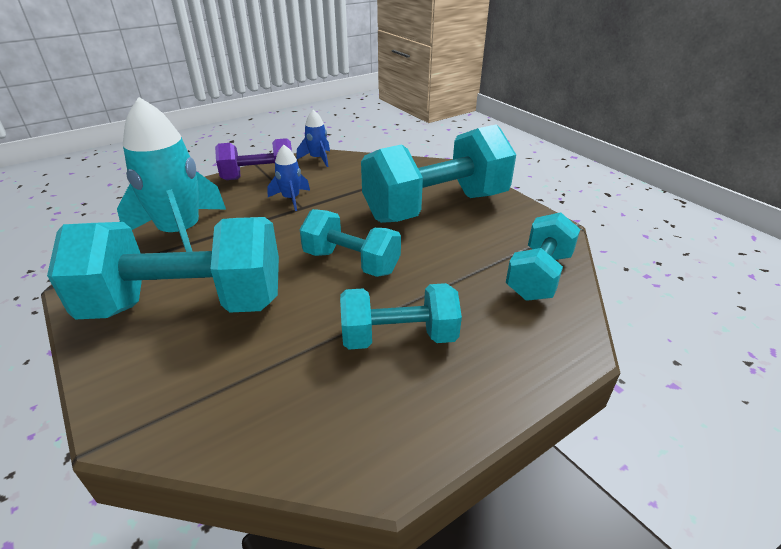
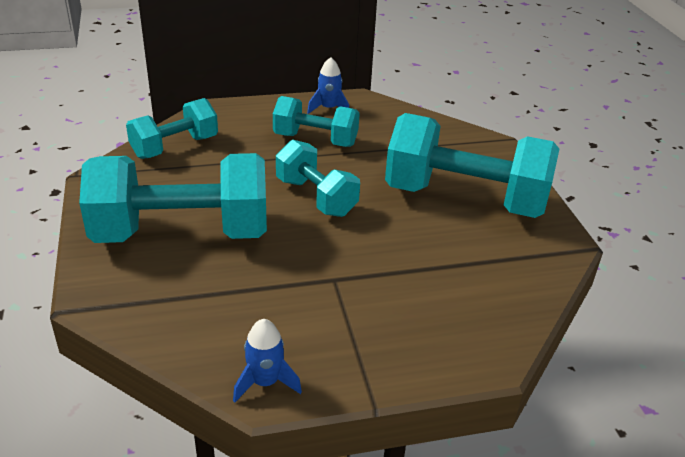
camera: 160 degrees left, 0 degrees up
turquoise rocket [117,97,226,252] -> none
purple dumbbell [215,138,292,180] -> none
blue rocket [267,145,310,211] -> blue rocket moved to [307,57,349,114]

